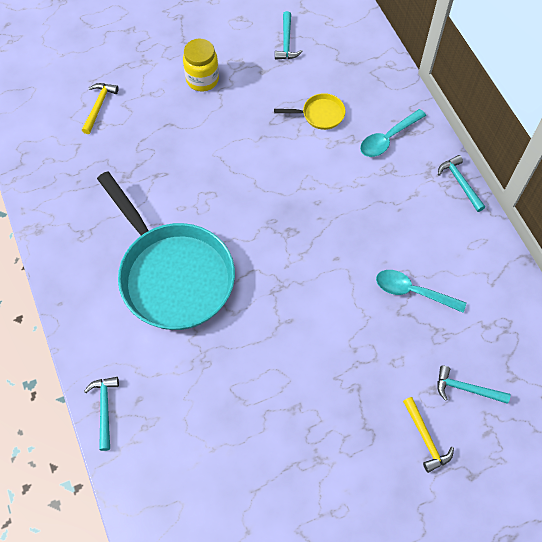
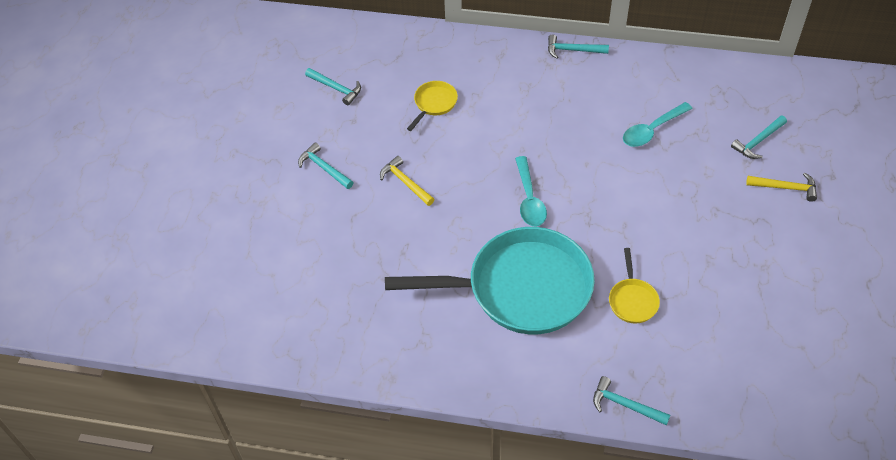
camera: 55 degrees left, 10 degrees down
yellow hammer [82,83,119,134] -> yellow hammer moved to [380,156,434,206]
yellow jar [183,39,219,92] -> turquoise hammer [298,142,353,189]
turquoise spoon [360,109,426,157] -> turquoise spoon moved to [515,156,547,226]
none -> yellow pan [609,248,660,323]

